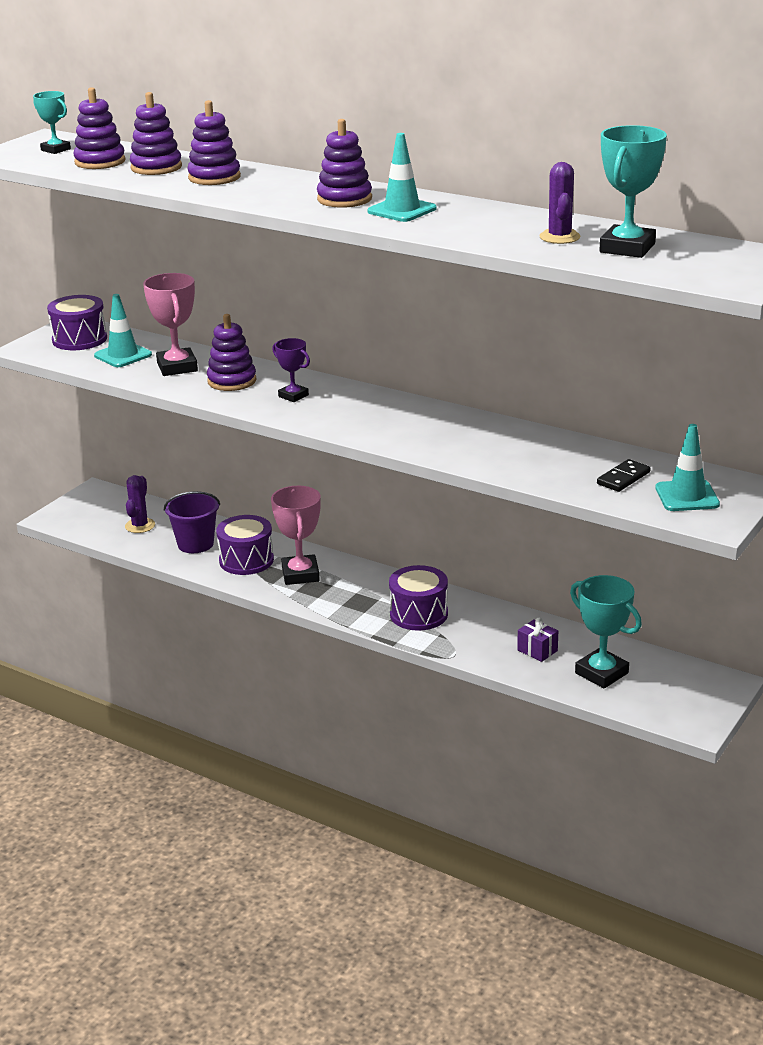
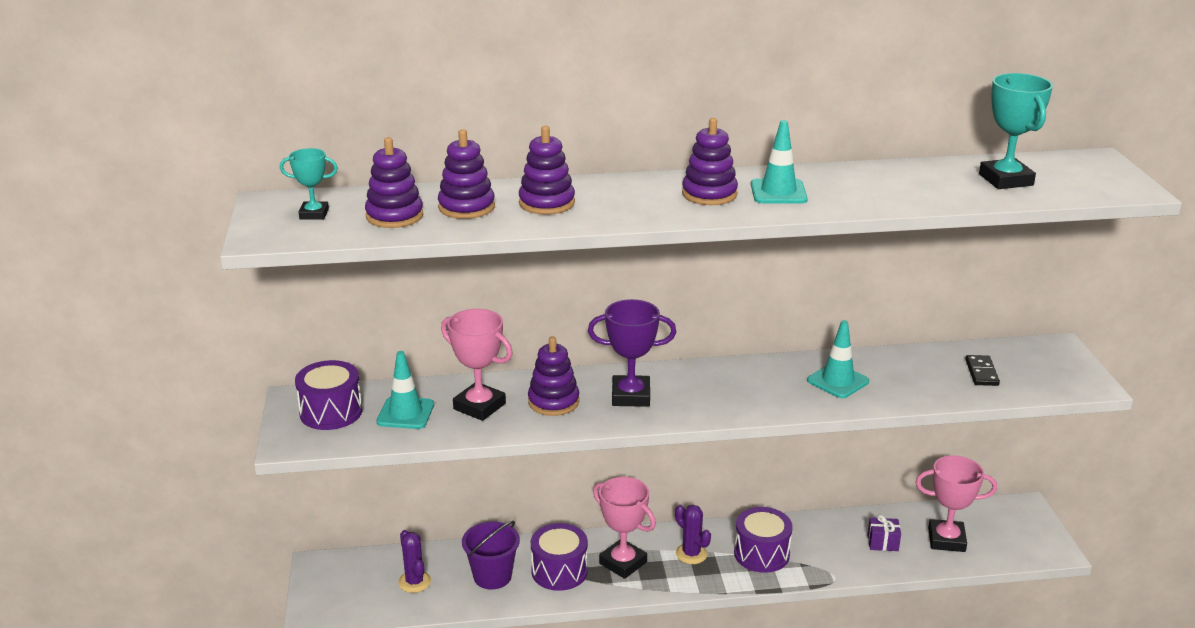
camera: 40 degrees left, 0 degrees up
purple trophy [273,338,310,402] -> purple trophy [588,299,676,407], size x1.69
purple cactus [540,162,580,244] -> purple cactus moved to [675,505,711,564]
turquoise trophy [570,575,642,688] -> pink trophy [915,455,997,552]
turquoise traffic cone [655,424,720,511] -> turquoise traffic cone moved to [807,320,869,398]

